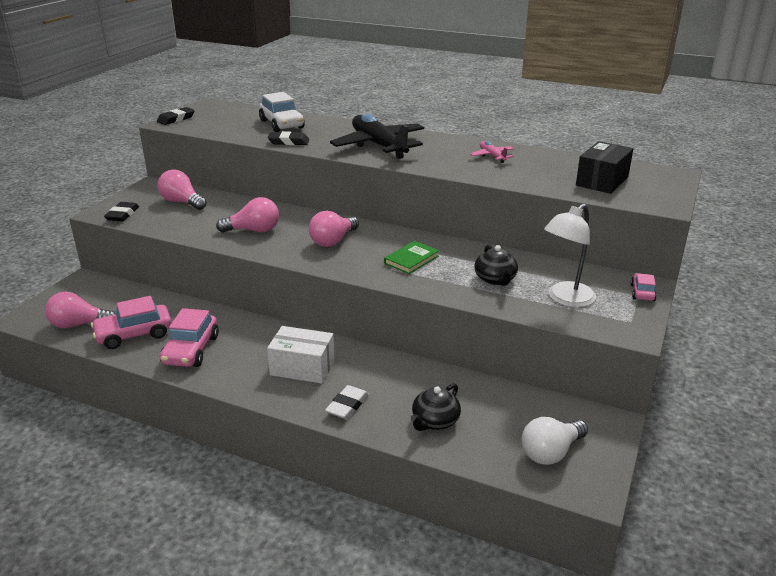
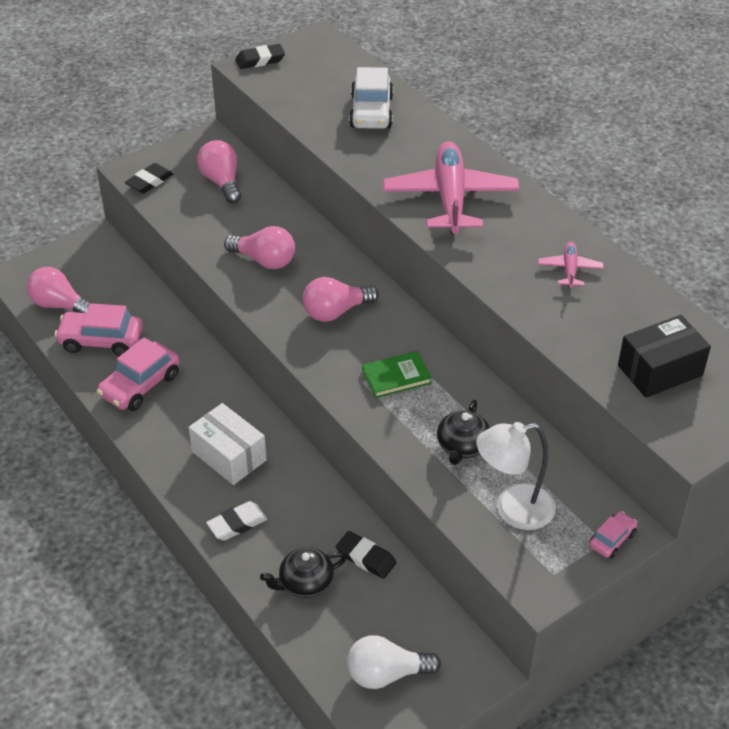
camera: 30 degrees right, 15 degrees up
black eraser [268,131,309,145] -> black eraser moved to [336,531,397,579]
black plane [330,114,424,159] -> pink plane [383,141,520,234]

